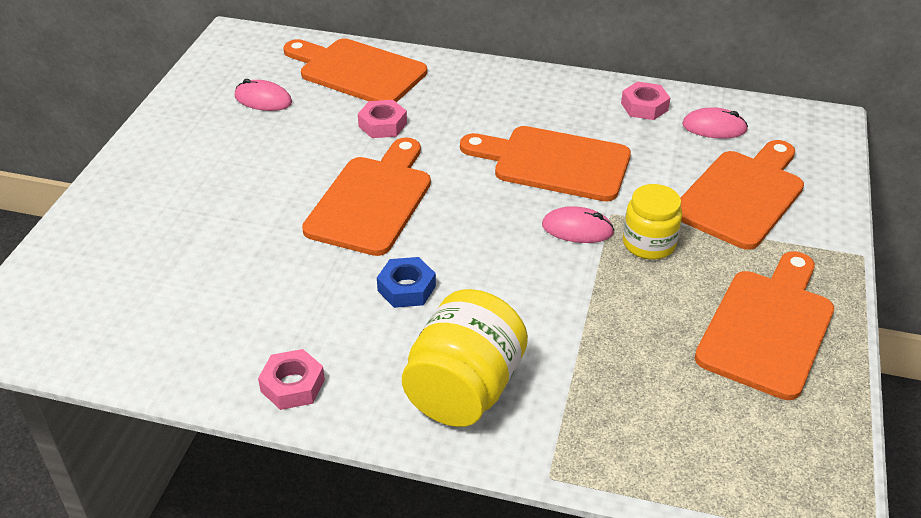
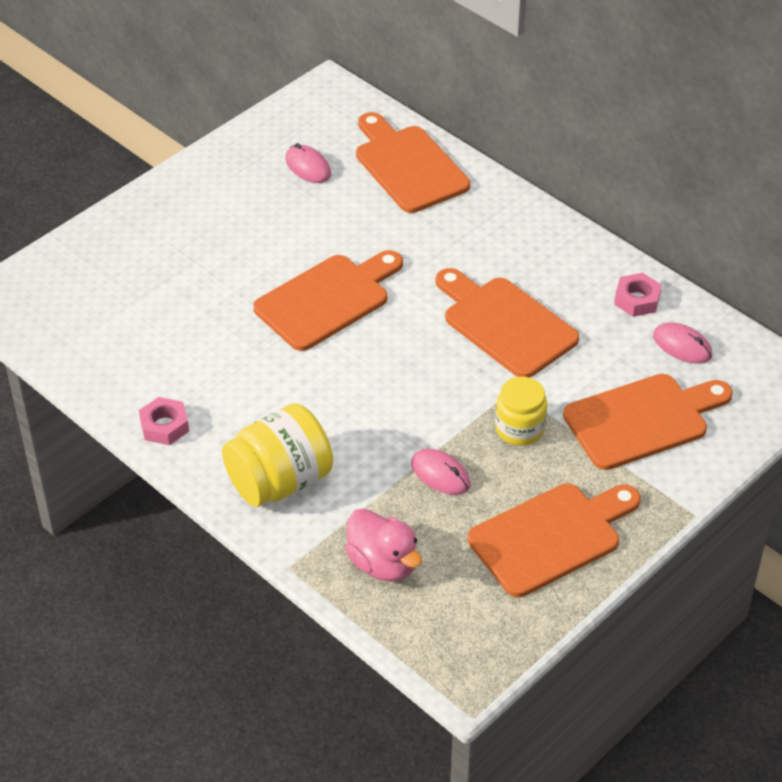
camera: 30 degrees right, 5 degrees up
pink nut [358,100,407,138] -> none
blue nut [377,257,436,308] -> none
pink mouse [542,206,614,243] -> pink mouse moved to [411,449,470,495]
none -> pink duck [345,508,422,582]

